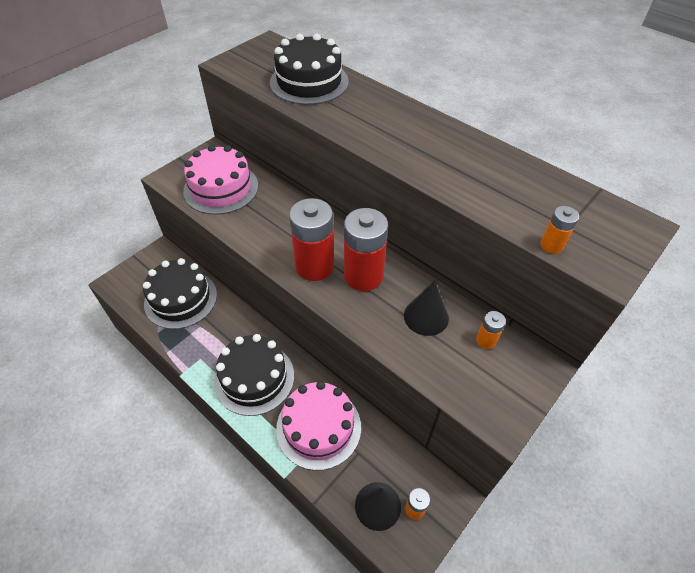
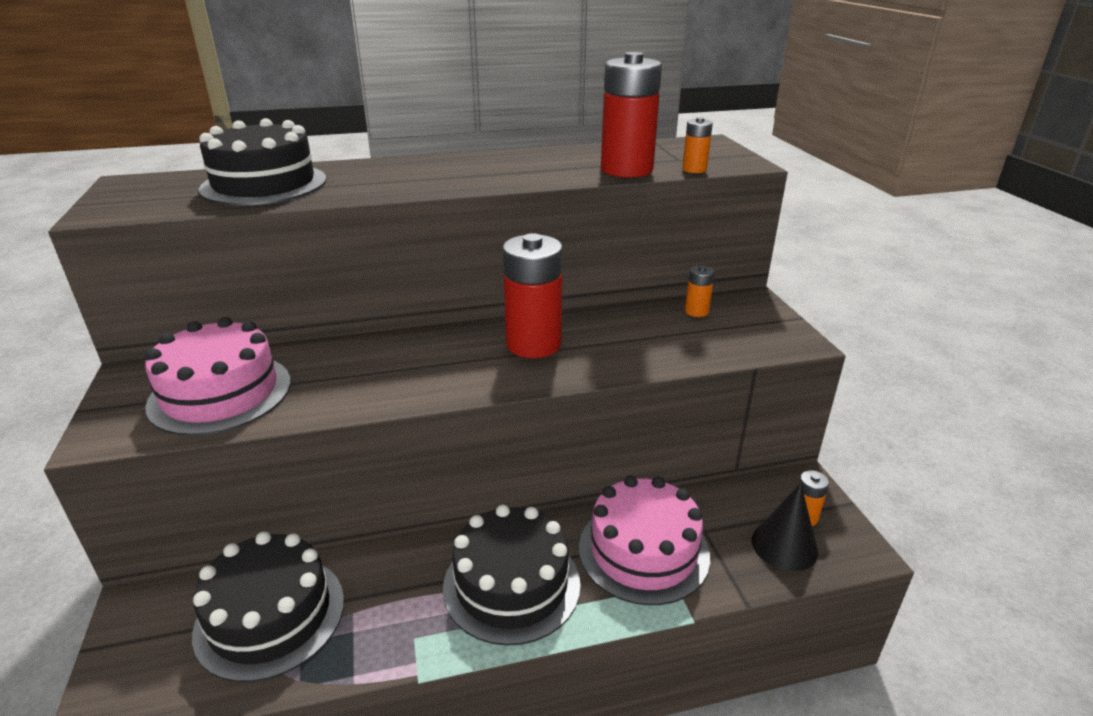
camera: 55 degrees left, 20 degrees down
red battery [289,198,334,281] -> red battery moved to [601,52,662,178]
black cone [404,280,449,336] -> none

